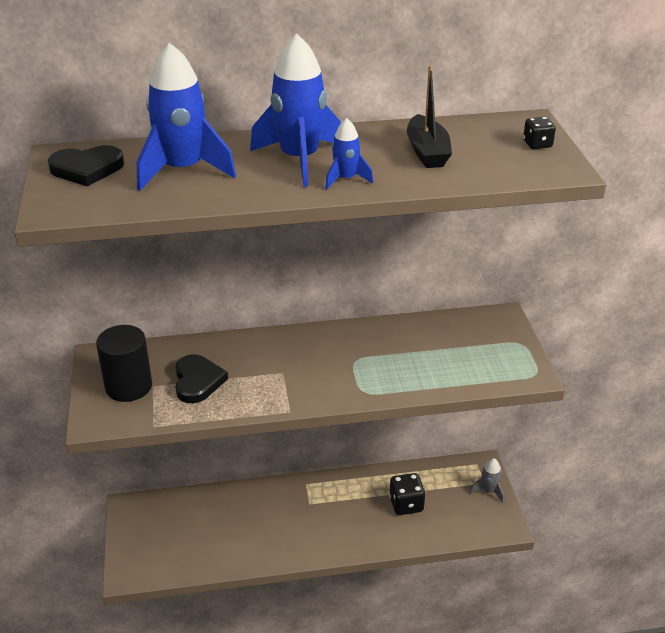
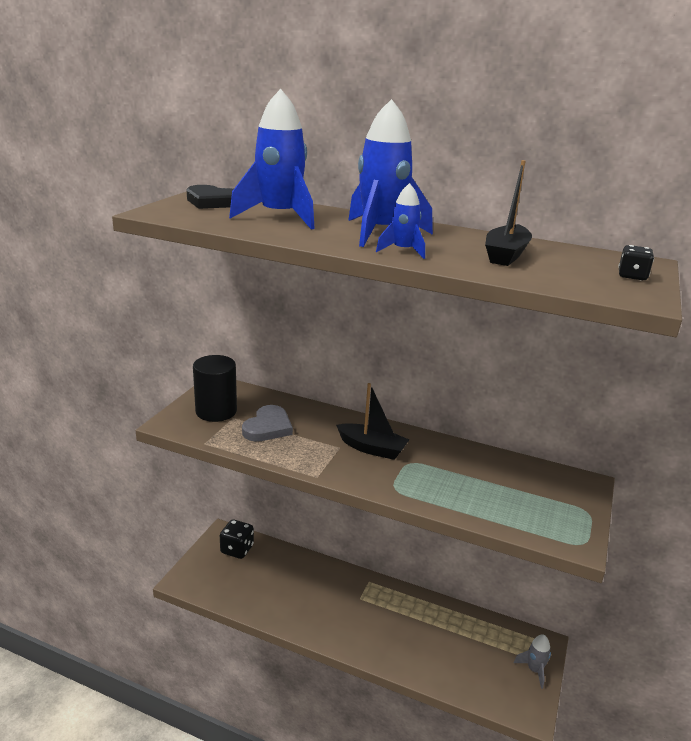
camera: 30 degrees right, 10 degrees down
black heart [175,354,228,403] -> grey heart [242,405,293,442]
black dice [389,473,426,515] -> black dice moved to [220,519,254,559]
none -> black boat [336,383,409,460]

